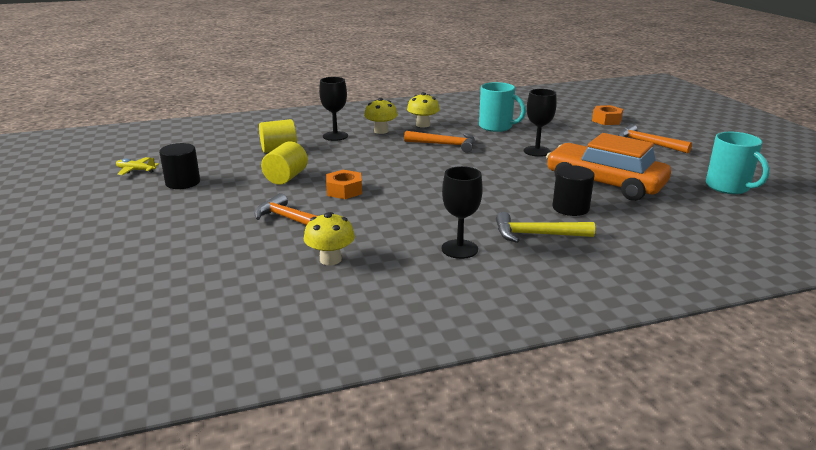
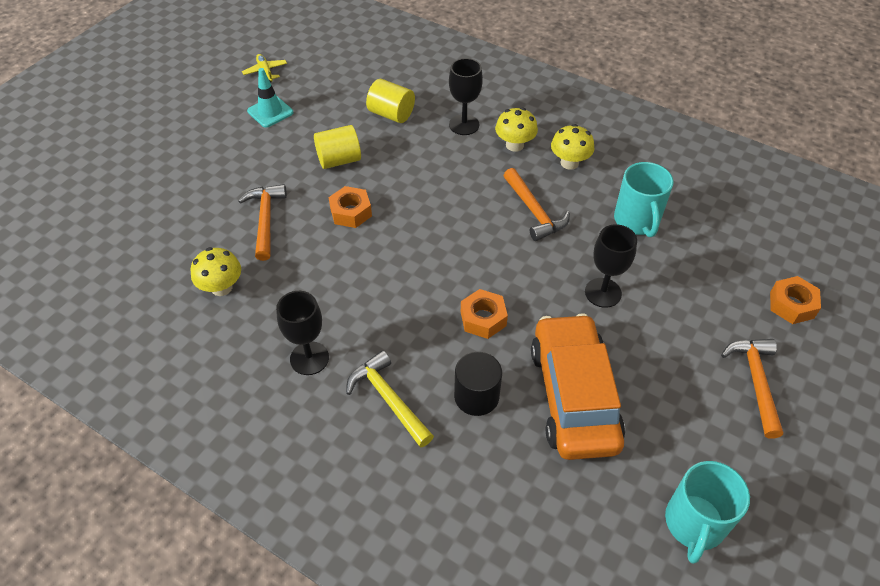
camera: 50 degrees right, 25 degrees up
black cylinder [159,143,200,189] -> turquoise traffic cone [247,68,293,128]
none -> orange nut [461,289,508,339]

